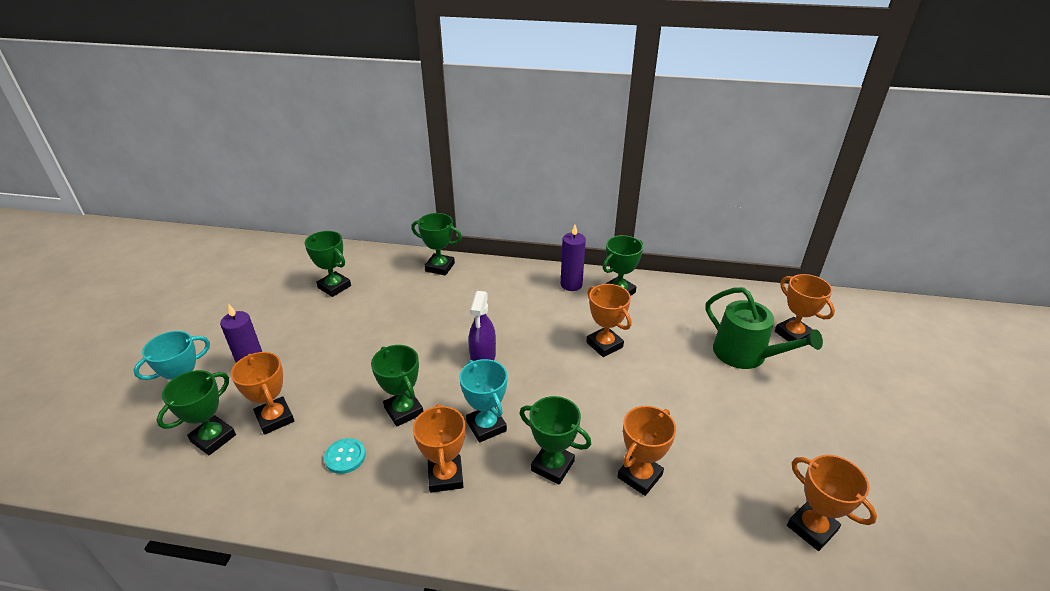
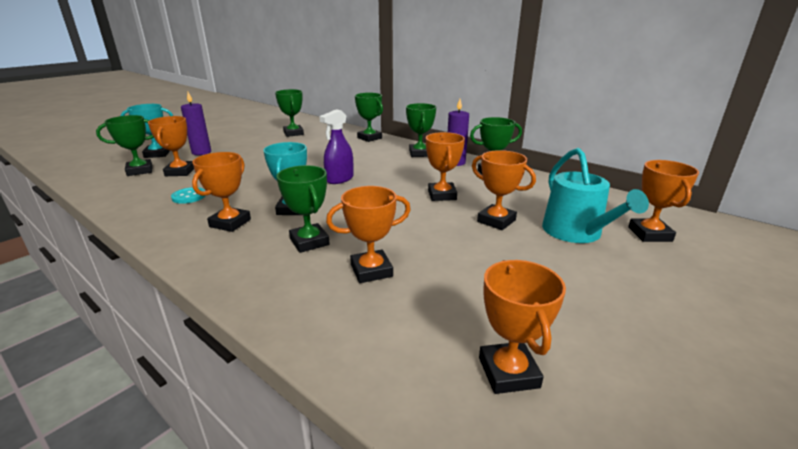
camera: 30 degrees right, 10 degrees down
green trophy [371,345,423,427] -> green trophy moved to [406,103,436,157]
green watering can [706,287,823,369] -> turquoise watering can [542,148,649,243]
none -> orange trophy [472,150,536,230]

